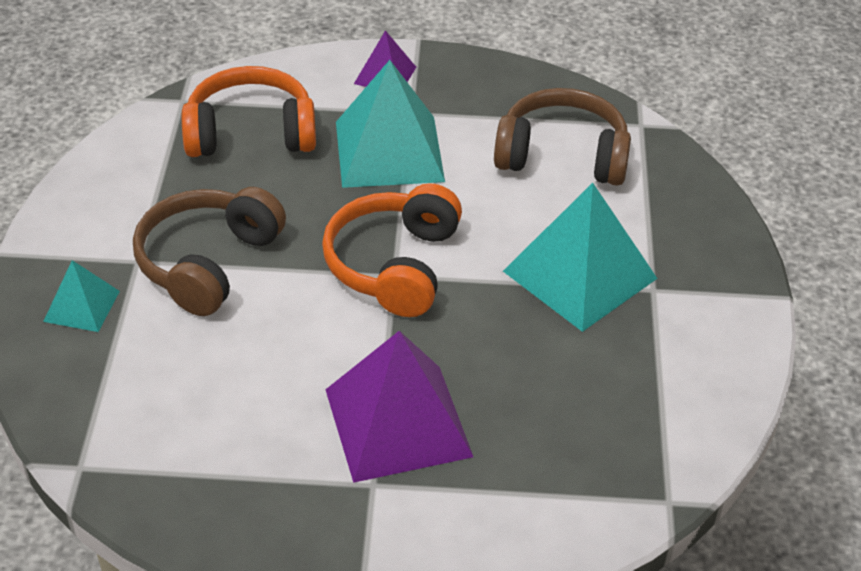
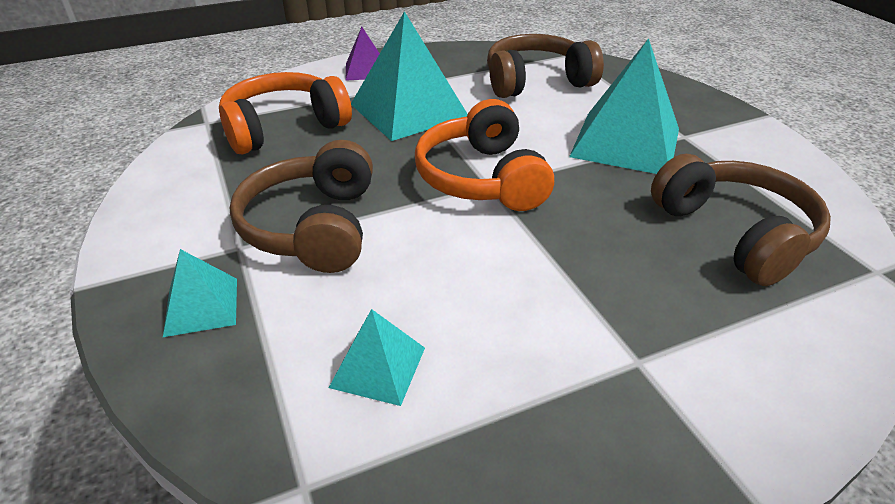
camera: 25 degrees left, 5 degrees down
purple pyramid [325,331,473,483] -> none
none -> turquoise pyramid [329,309,425,406]
none -> brown headphones [651,154,831,286]

